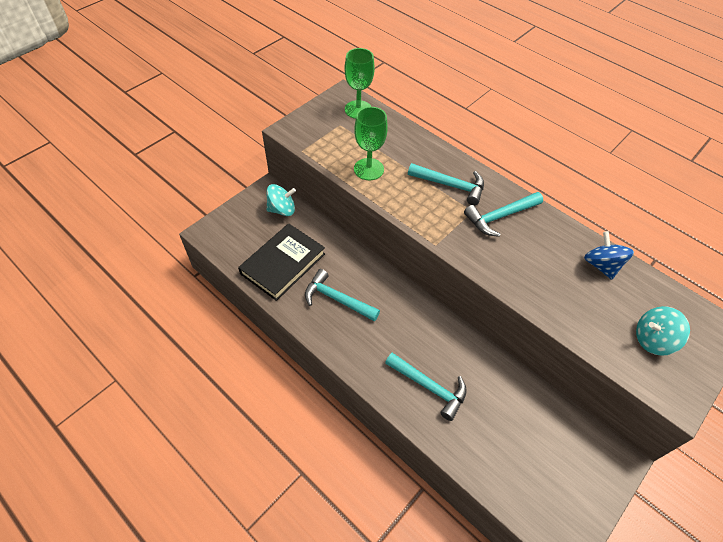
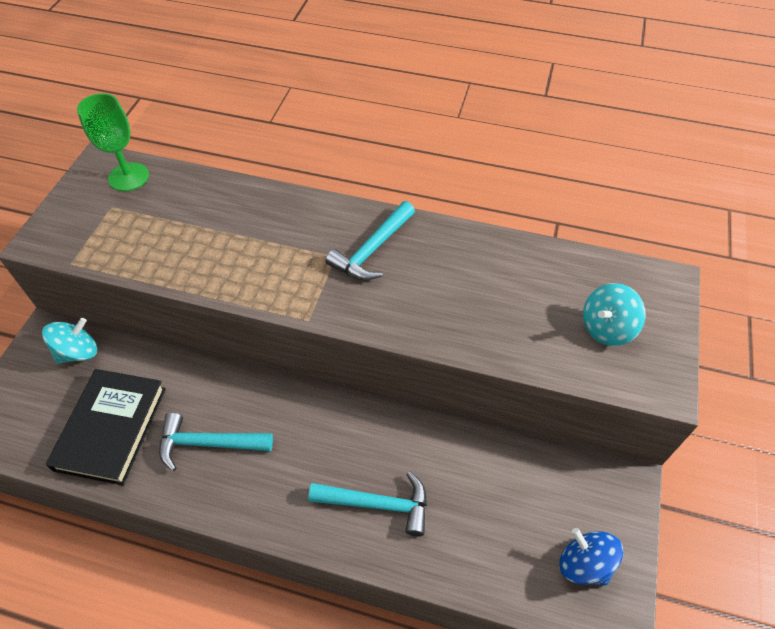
camera: 25 degrees left, 0 degrees up
green goblet [354,107,388,180] -> none
turquoise hammer [408,163,484,205] -> none
blue spinning top [584,231,634,280] -> blue spinning top moved to [559,528,623,586]

